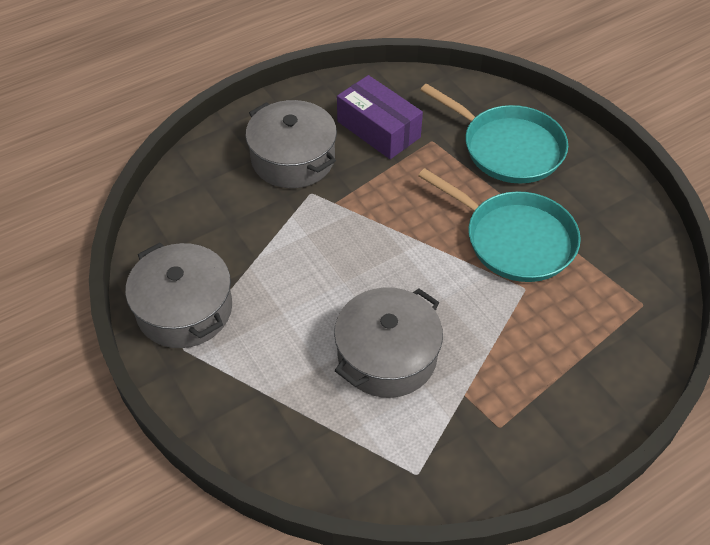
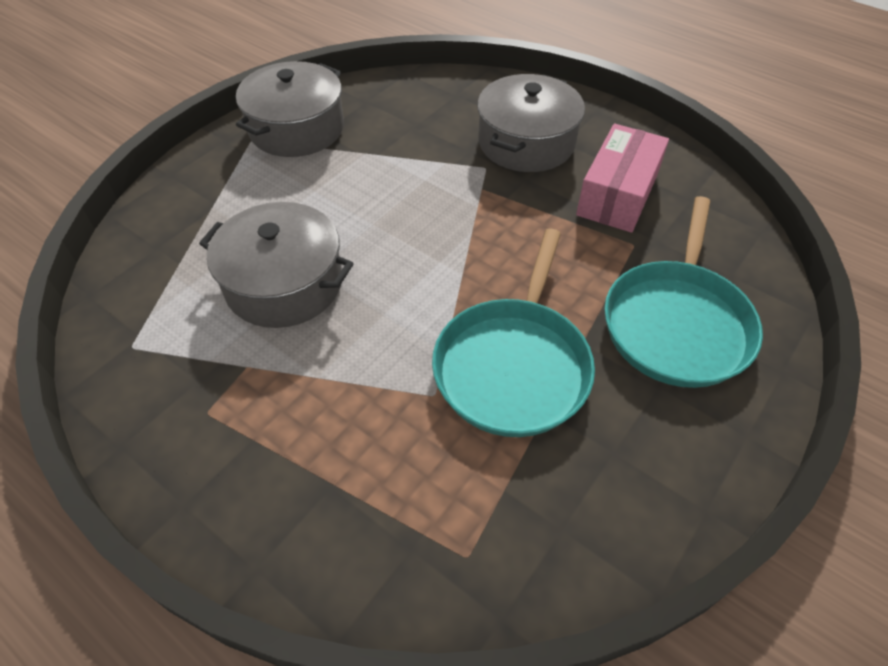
camera: 70 degrees right, 0 degrees up
purple box [337,75,423,159] -> pink box [576,124,669,233]

